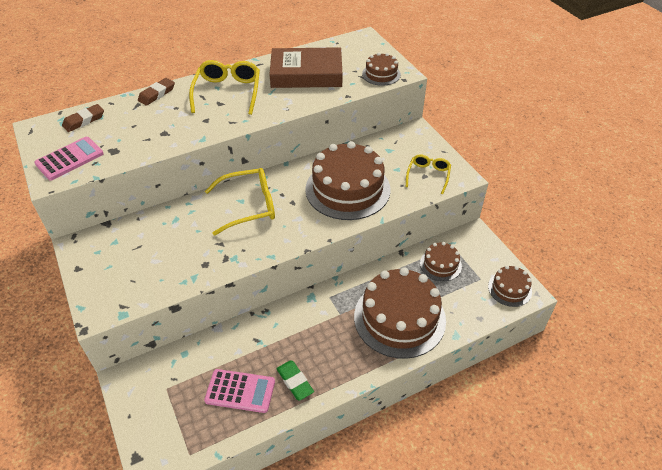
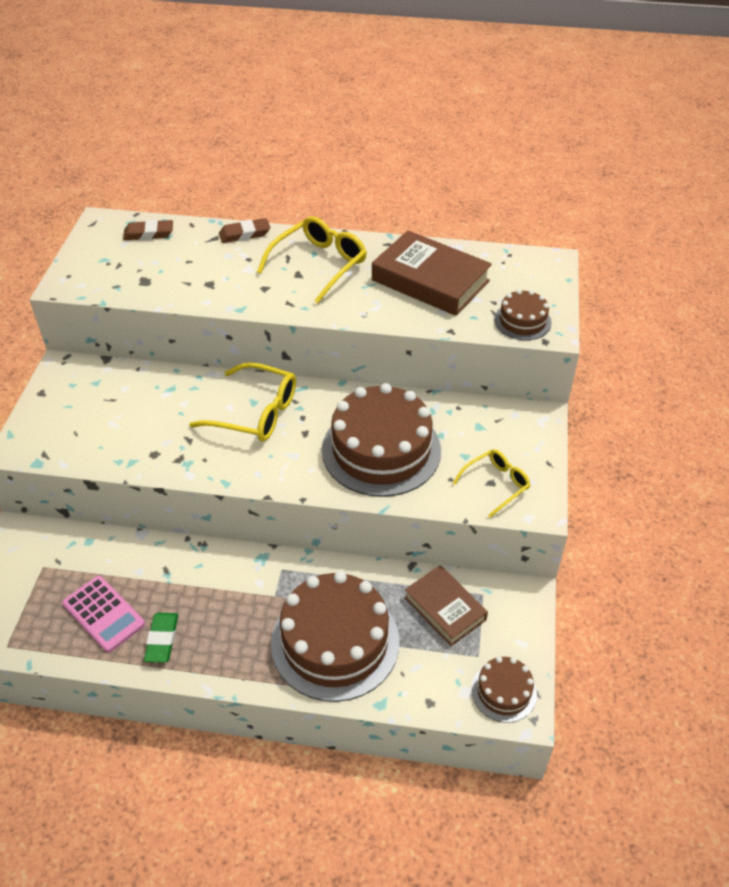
camera: 35 degrees right, 0 degrees up
pink calculator [34,137,104,181] -> none
brown cake [420,242,462,281] -> brown book [404,565,488,646]

